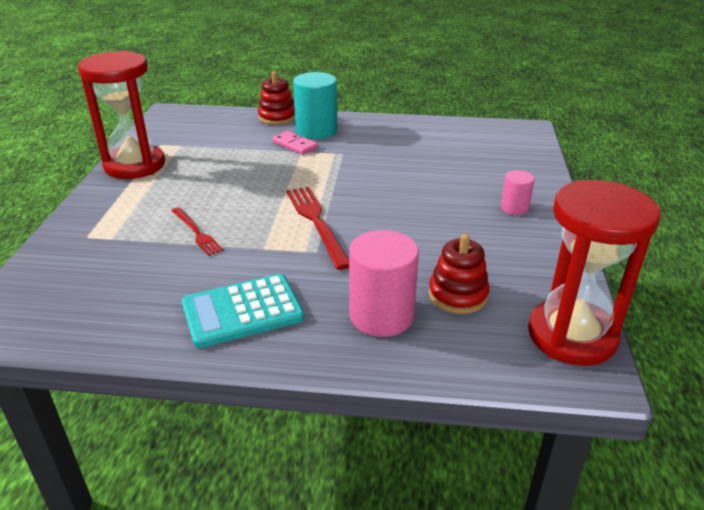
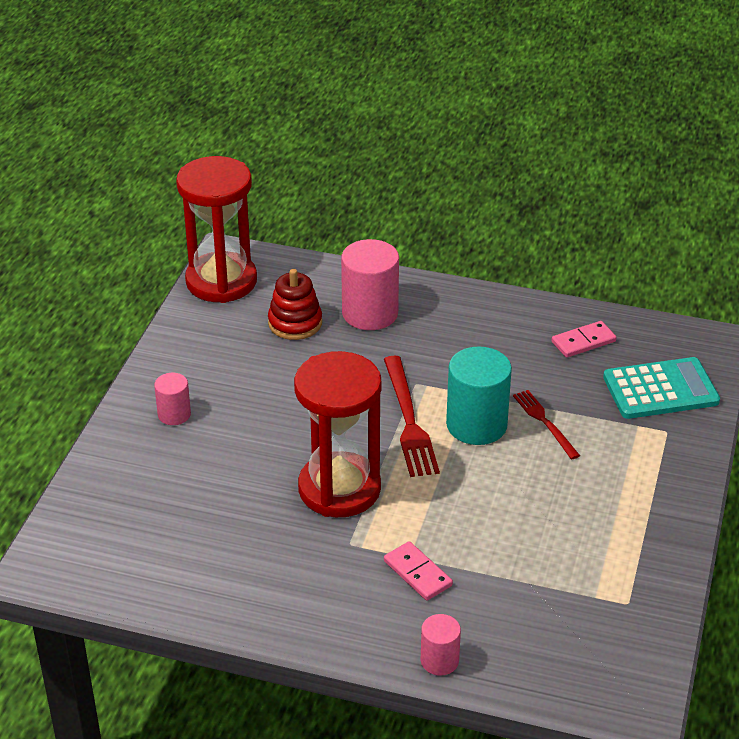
camera: 170 degrees left, 5 degrees up
red hourglass [78,51,165,179] -> red hourglass moved to [294,351,382,517]
turquoise calculator [182,274,304,348] -> turquoise calculator moved to [603,357,720,419]
red stacking toy [258,71,295,125] -> pink cylinder [420,614,461,676]
turquoise cylinder [293,72,337,139] -> turquoise cylinder moved to [446,347,512,445]
none -> pink domino [551,321,617,358]

